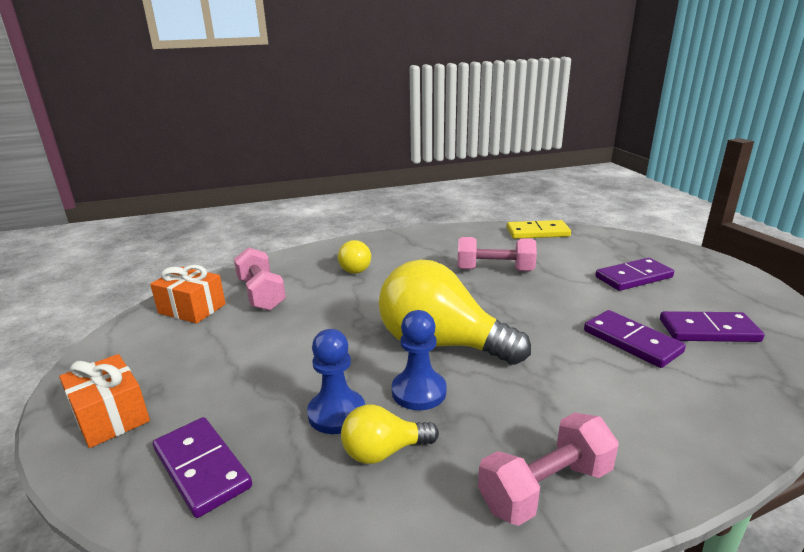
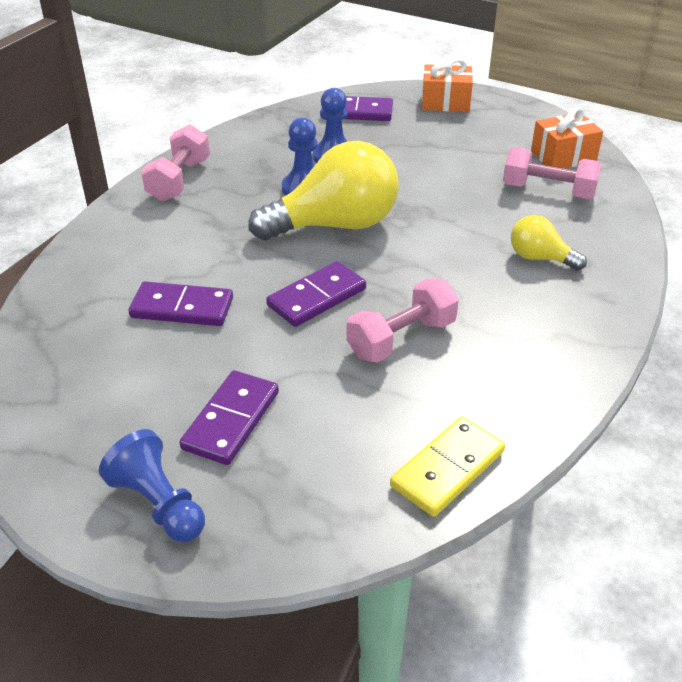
camera: 135 degrees right, 15 degrees up
yellow light bulb [341,404,439,464] -> none
purple domino [660,311,765,342] -> purple domino moved to [266,261,366,327]
none -> blue pawn [99,429,205,542]

